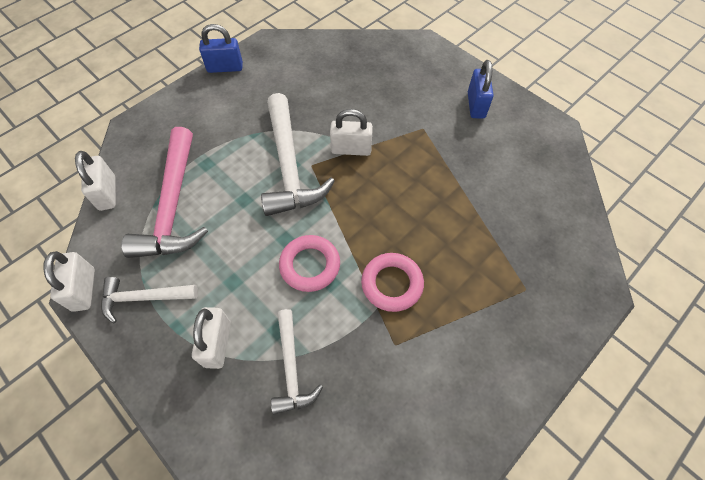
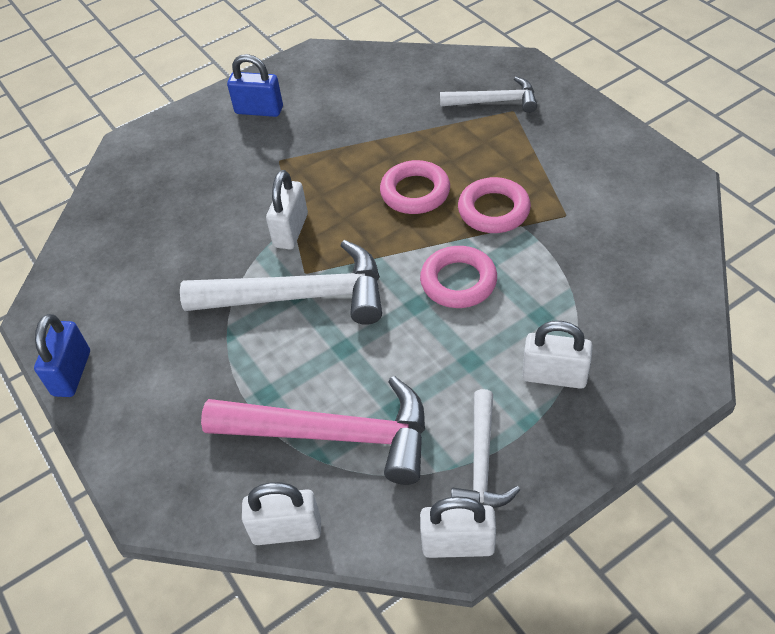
camera: 75 degrees left, 10 degrees down
white hammer [271,309,323,414] -> white hammer moved to [440,77,537,113]
none -> pink ring [380,160,450,214]

